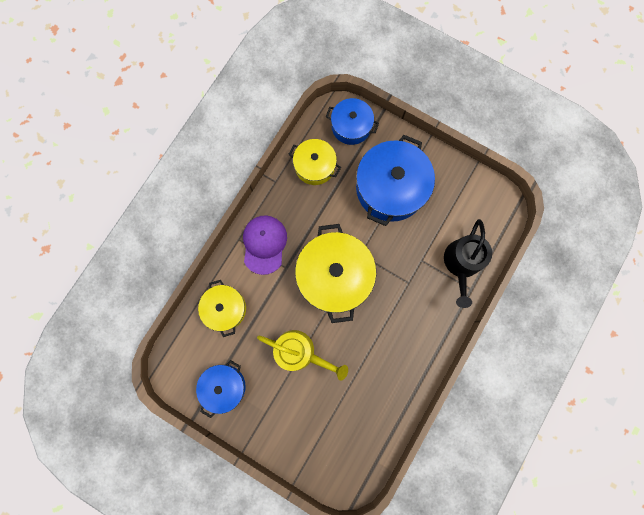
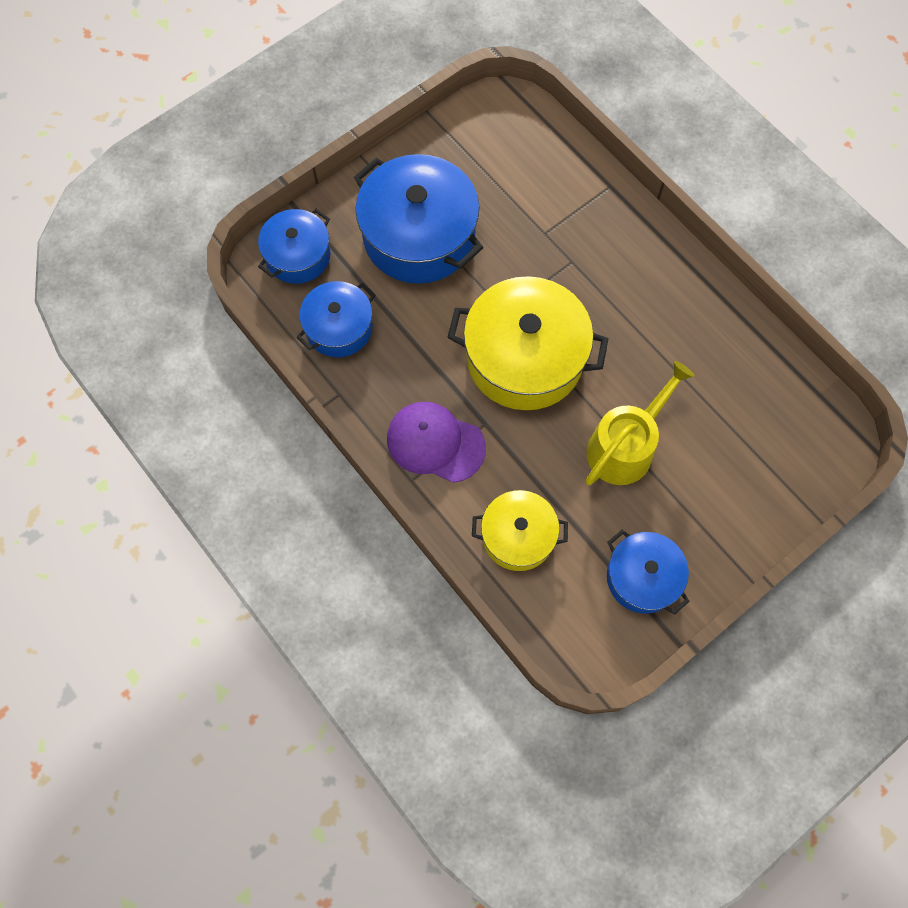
camera: 70 degrees left, 10 degrees down
yellow pot [289,139,341,185] -> blue pot [296,281,376,357]
black watering can [444,219,492,308] -> none

